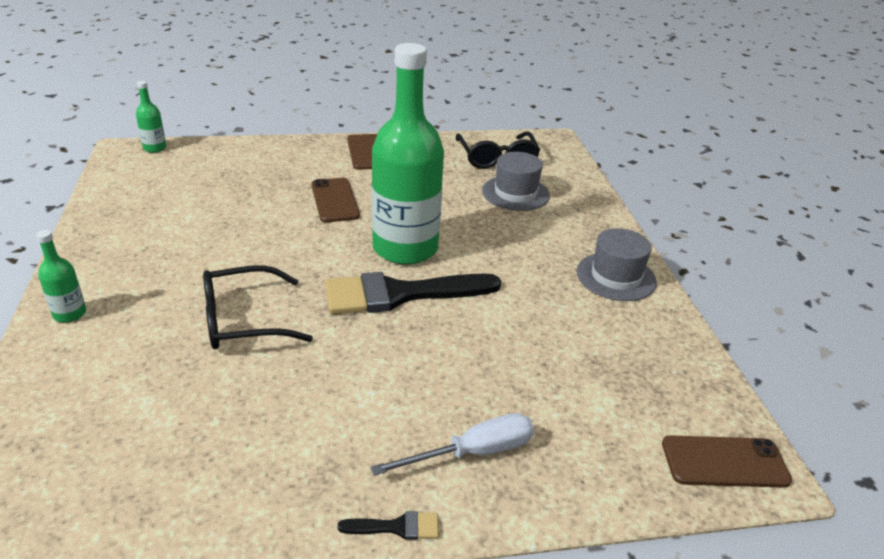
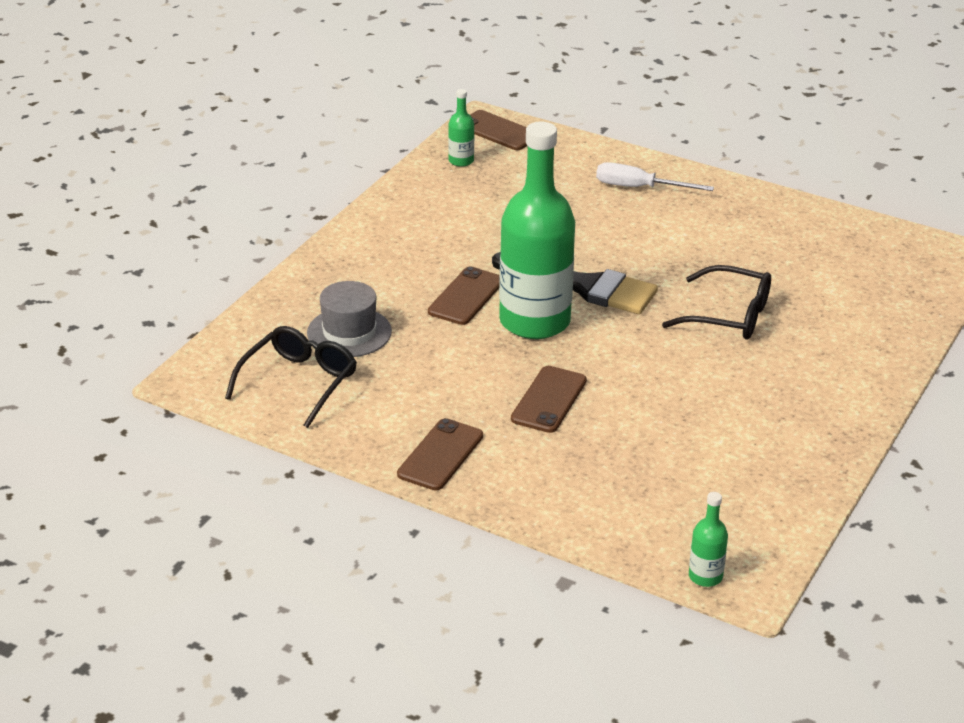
camera: 140 degrees left, 0 degrees up
green bottle [36,230,86,323] -> green bottle moved to [448,89,474,167]
black brush [338,511,439,540] -> none
grey hat [576,228,657,301] -> none
none -> brown phone [428,266,500,325]

